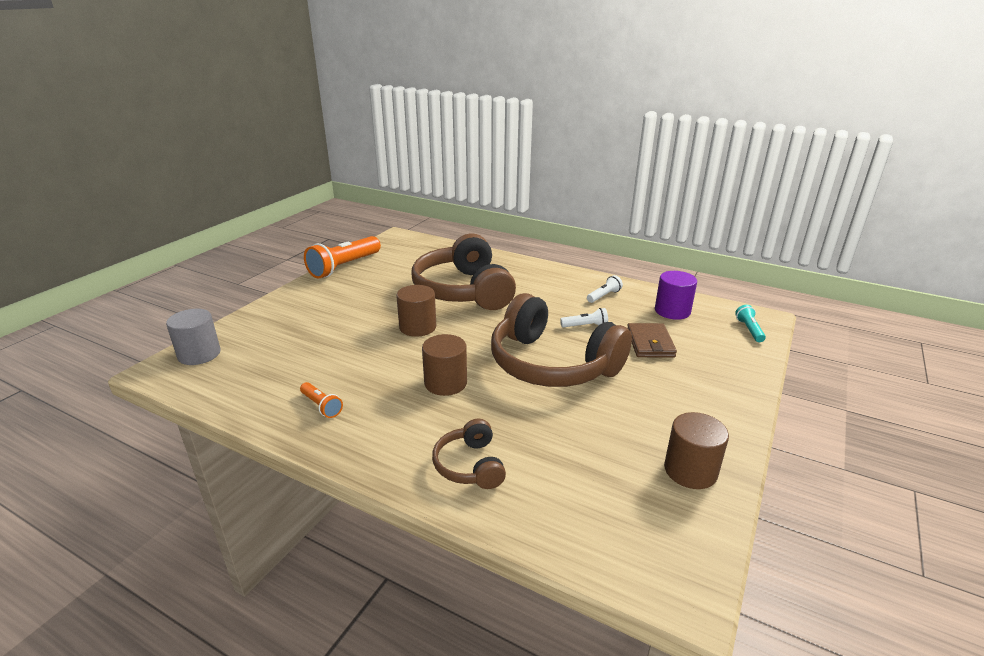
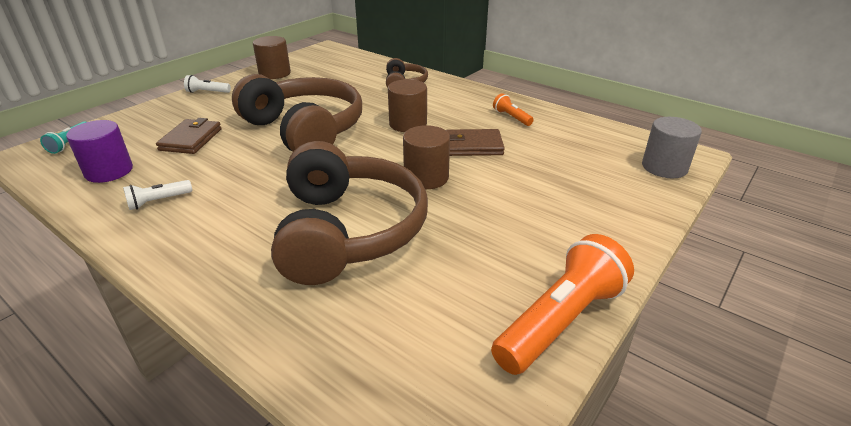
camera: 170 degrees left, 5 degrees up
white flashlight [560,308,608,327] -> white flashlight moved to [184,75,231,93]
none -> brown wallet [446,129,505,156]

